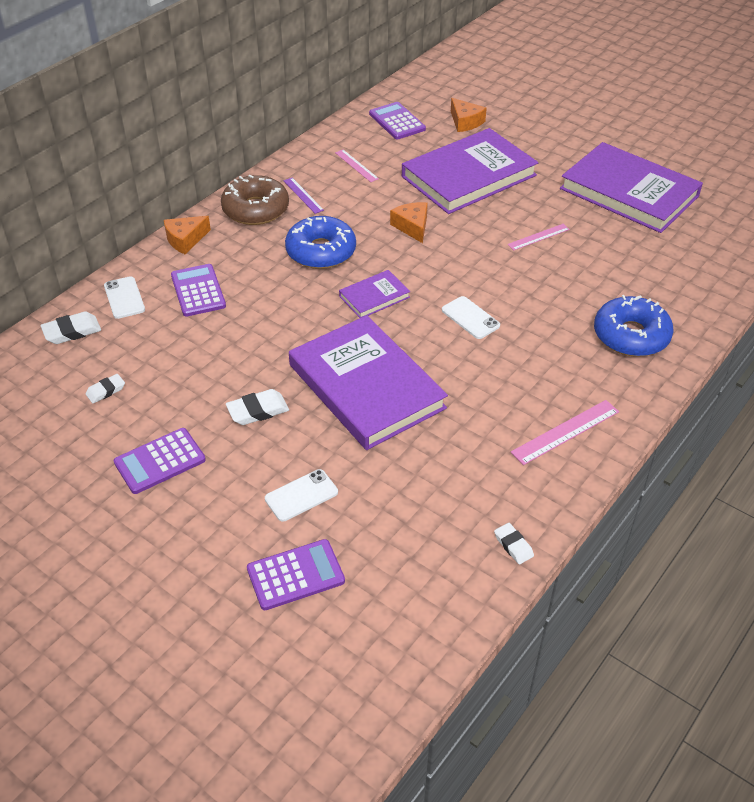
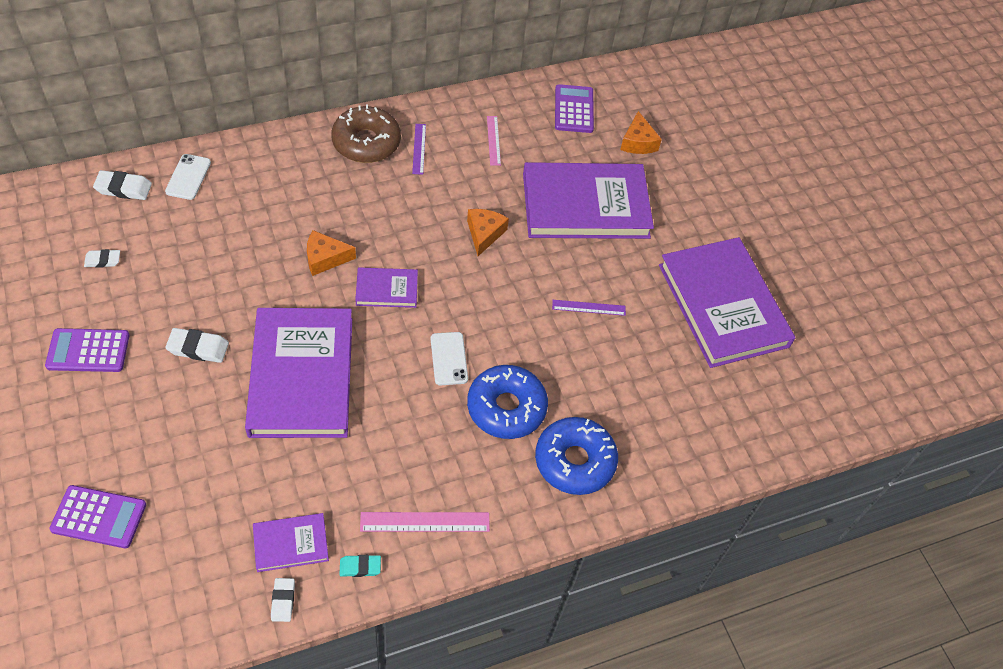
camera: 25 degrees right, 10 degrees up
orange cheese [164,216,211,254] -> orange cheese moved to [307,230,356,276]
purple calculator [171,264,226,317] -> none
white phone [265,469,338,522] -> none
blue donut [285,216,356,269] -> blue donut moved to [467,365,548,439]
pink ruler [507,224,570,250] -> purple ruler [552,300,626,316]
none -> purple book [253,513,329,572]
none -> turquoise eraser [339,555,381,577]

